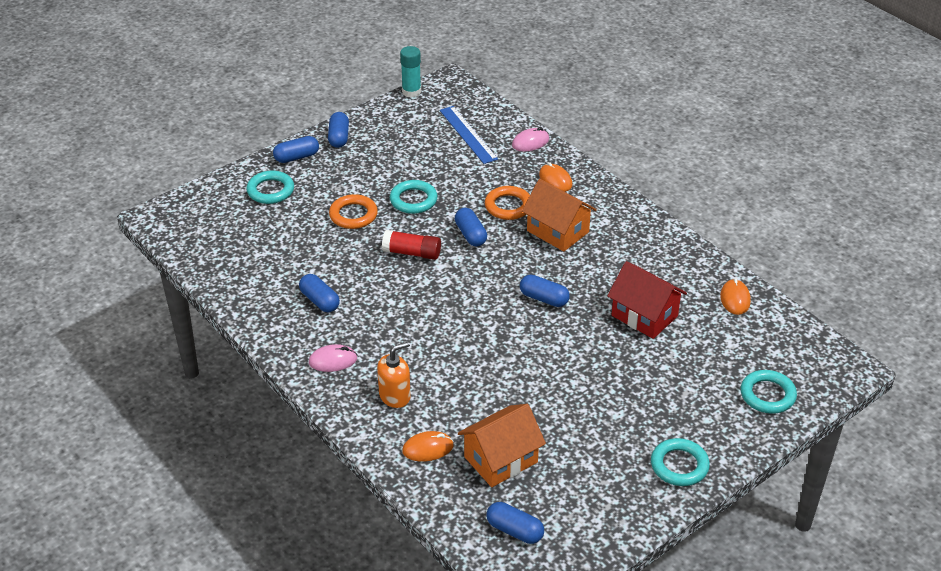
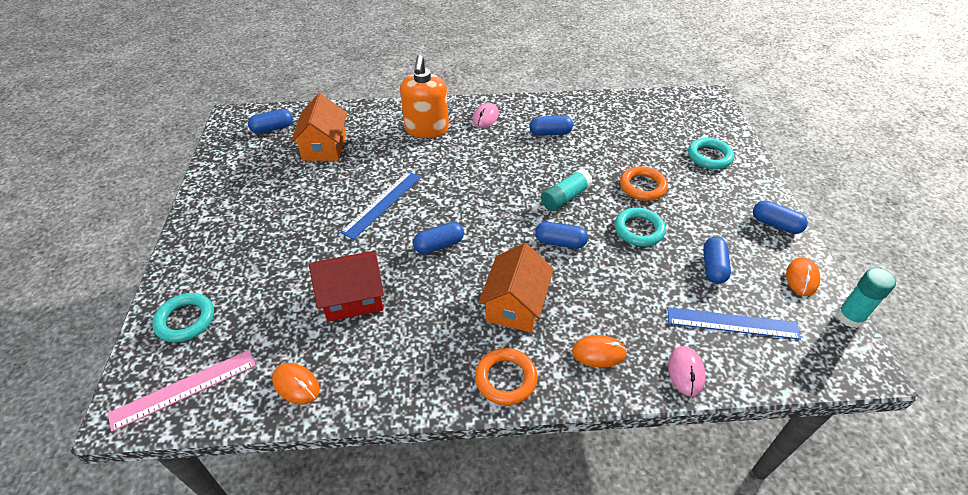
camera: 125 degrees right, 5 degrees up
blue capsule [273,136,319,163] -> blue capsule moved to [703,237,731,284]
orange soap dispenser [377,342,411,408] -> orange soap dispenser [400,55,449,138], size x1.57
red glue stick [382,230,441,260] -> turquoise glue stick [541,169,593,211]
orange mouse [402,431,454,461] -> orange mouse moved to [786,257,820,296]
orange ring [485,186,530,220] -> orange ring moved to [475,348,538,405]
orange house [522,179,597,252] -> orange house turned 60 degrees counterclockwise [478,243,554,333]
turquoise ring [651,438,710,486] -> none
none -> pink ruler [108,350,256,432]
none -> blue ruler [340,171,421,240]

